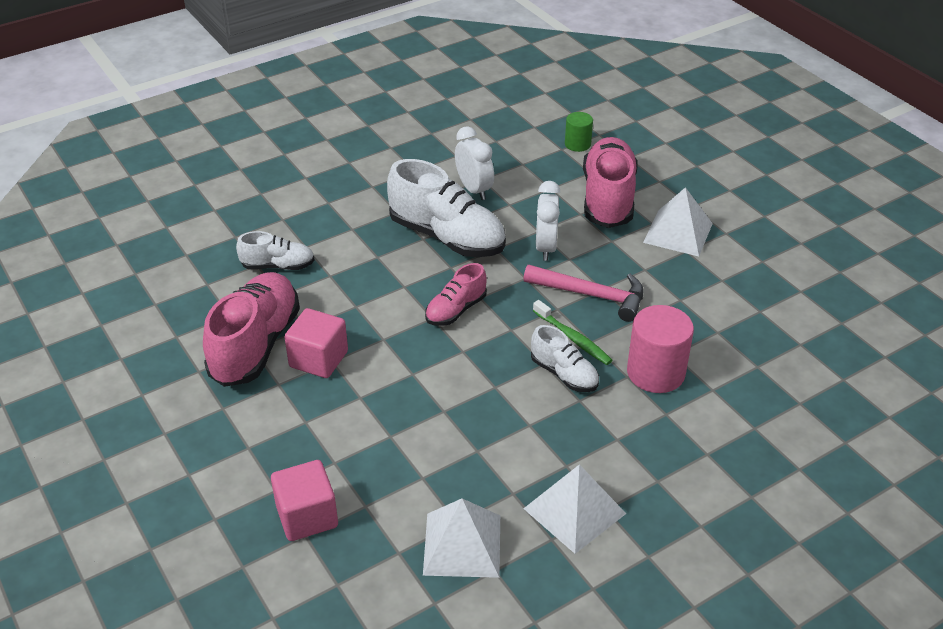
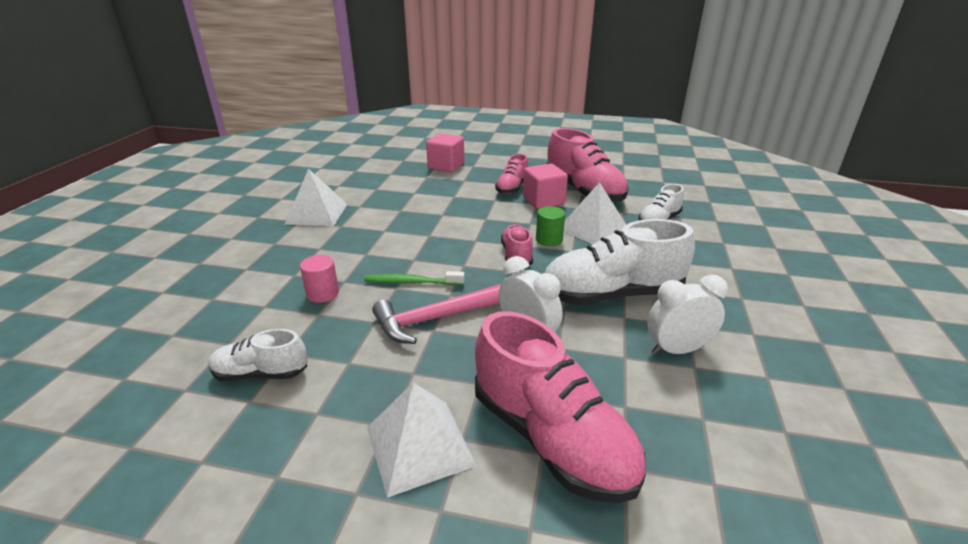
camera: 135 degrees right, 10 degrees down
white pyramid [423,498,500,578] -> white pyramid moved to [564,182,626,244]
white clock [455,126,494,200] -> white clock turned 150 degrees clockwise [647,275,728,355]
white shoe [531,325,599,392] -> white shoe moved to [208,329,307,381]
green cylinder [565,112,593,152] -> green cylinder moved to [536,206,565,246]
pink cylinder [627,305,694,393] -> pink cylinder [300,255,339,303], size x0.57
none -> pink shoe [495,154,528,194]

